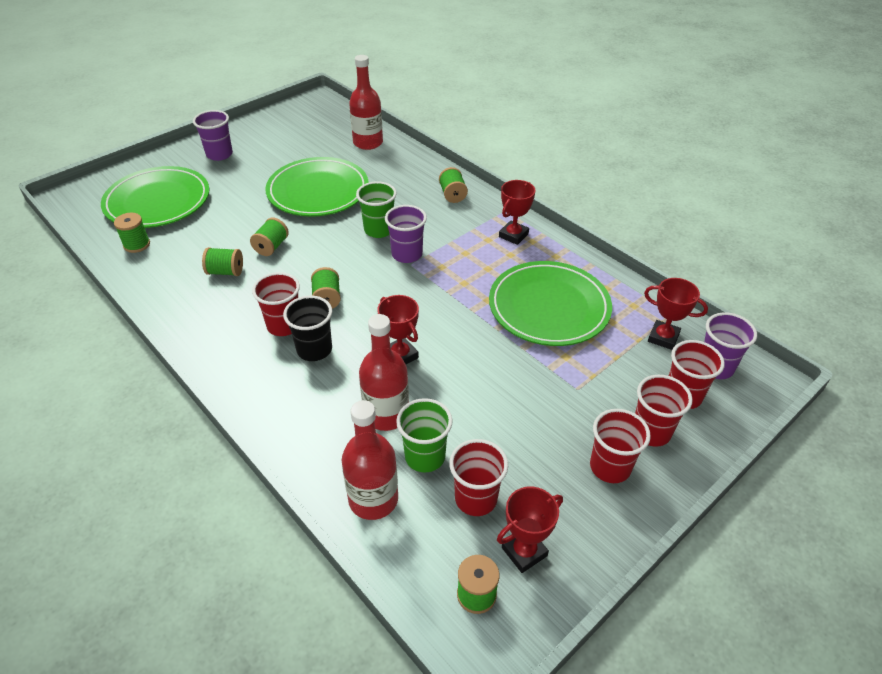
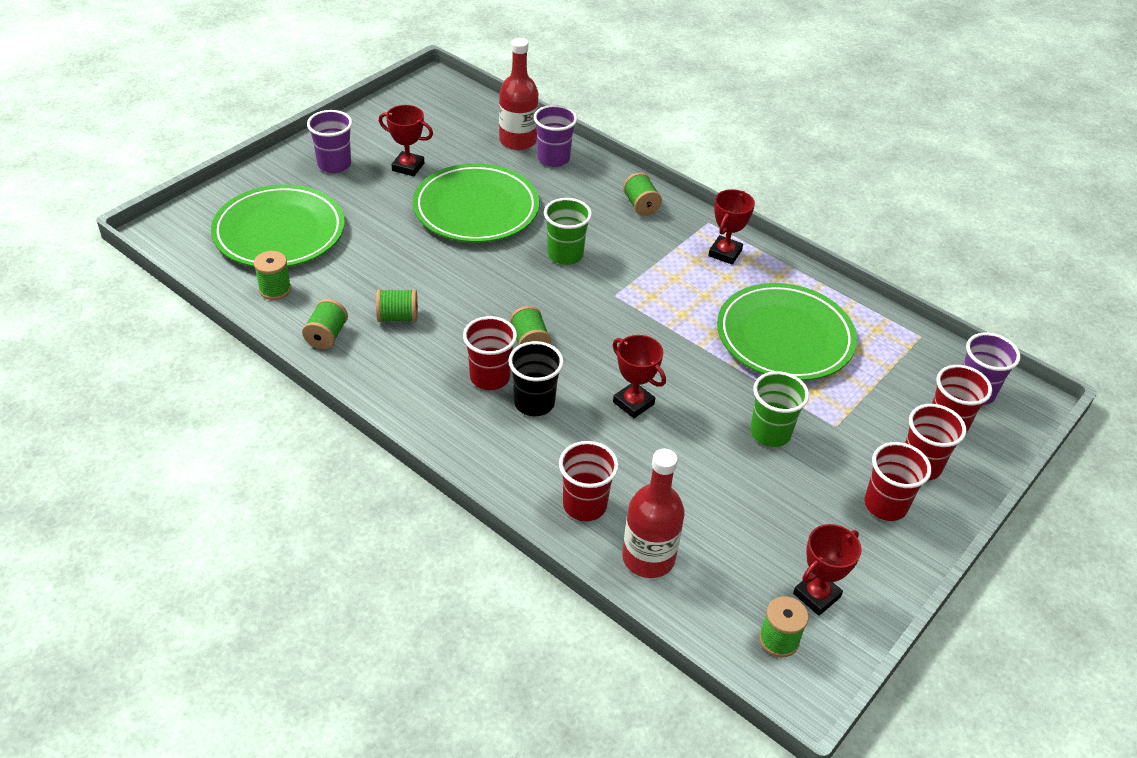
camera: 10 degrees left, 0 degrees up
green spool [250,218,289,256] -> green spool moved to [302,299,348,349]
red bottle [359,314,409,431] -> none
purple cup [385,205,427,263] -> purple cup moved to [534,105,577,167]
green cup [396,398,453,473] -> green cup moved to [750,371,809,447]
red cup [449,439,508,516] -> red cup moved to [559,441,619,521]
red trophy [644,278,708,350] -> red trophy moved to [379,105,433,176]

